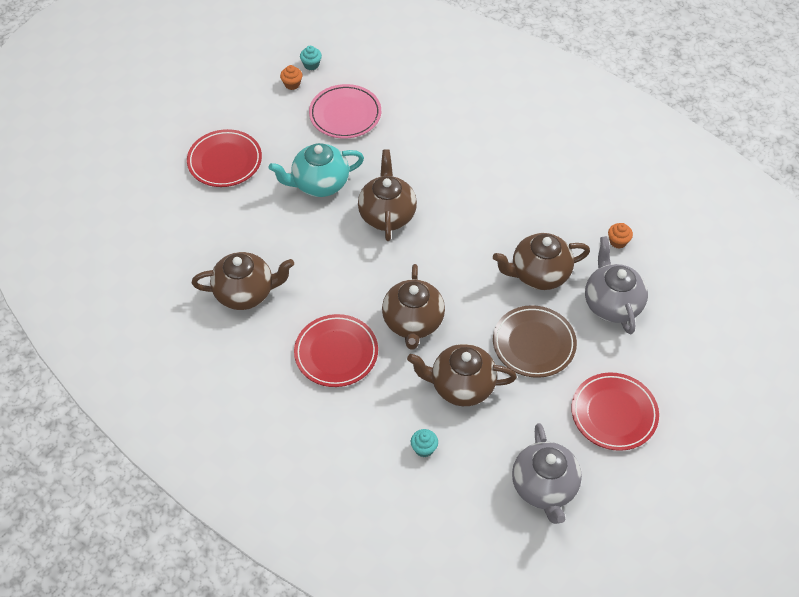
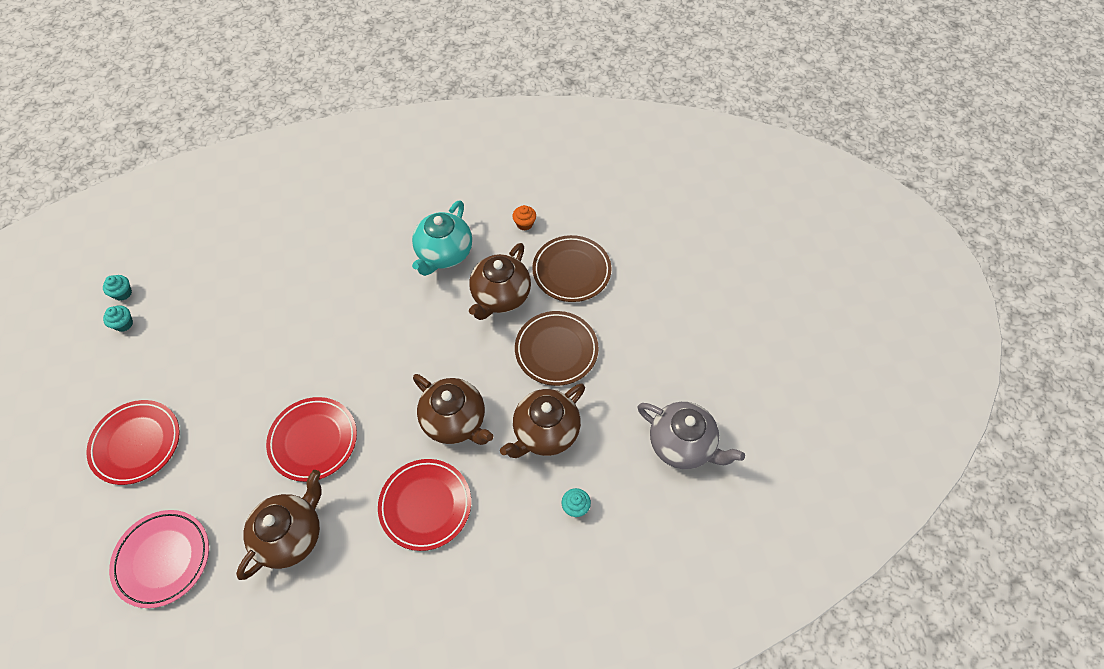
camera: 50 degrees left, 5 degrees up
turquoise teapot [269,143,364,197] -> turquoise teapot moved to [412,201,472,276]
orange cupcake [280,65,302,90] -> turquoise cupcake [103,305,133,332]
pink plate [309,84,381,139] -> pink plate moved to [109,510,209,608]
brown teapot [358,149,417,241] -> none
red plate [571,372,659,451] -> red plate moved to [266,397,357,482]
grey teapot [585,236,648,334] -> brown plate [532,235,611,302]

